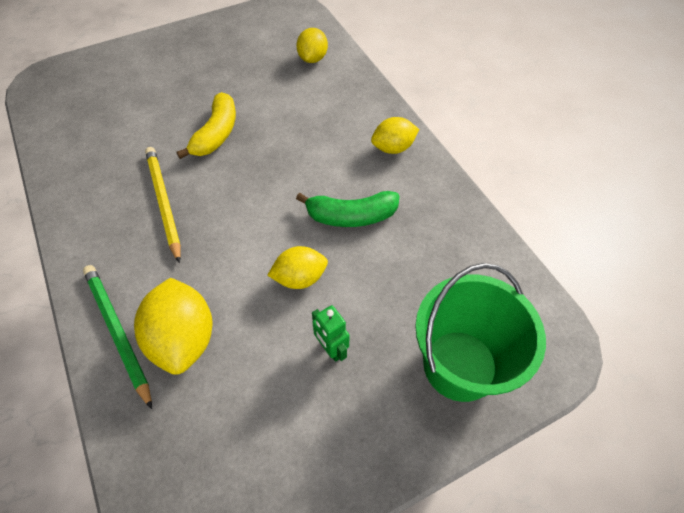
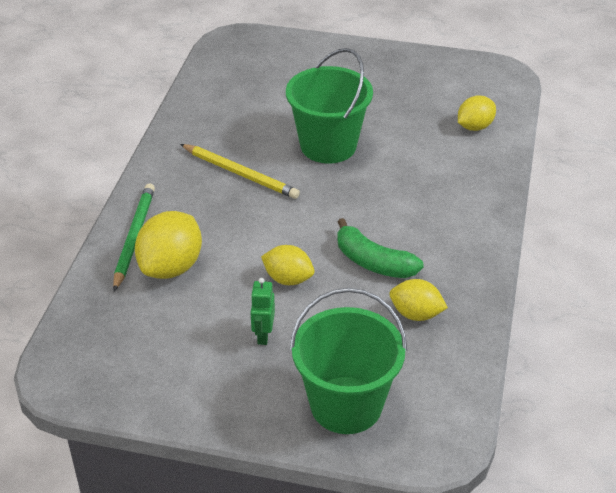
camera: 40 degrees right, 15 degrees down
yellow pencil [145,147,181,263] -> yellow pencil turned 105 degrees clockwise [180,144,300,199]
yellow banana [177,92,236,159] -> green bucket [286,48,373,163]
yellow lemon [371,117,419,154] -> yellow lemon moved to [389,279,448,321]

